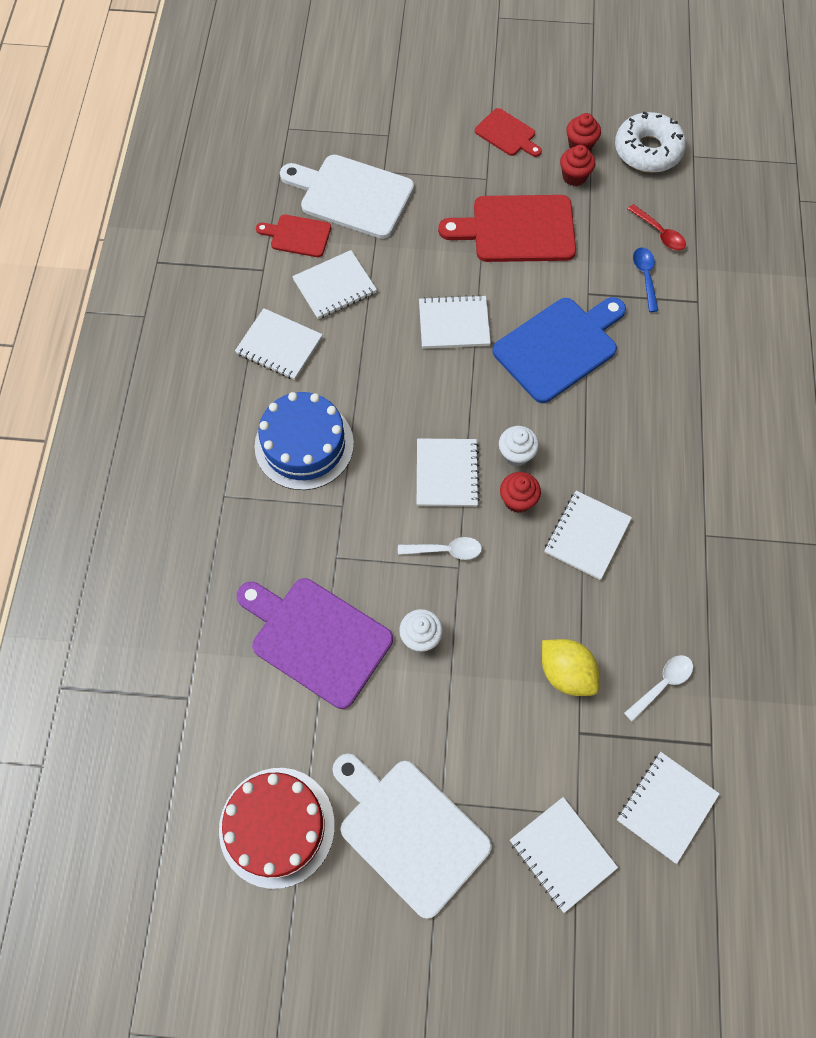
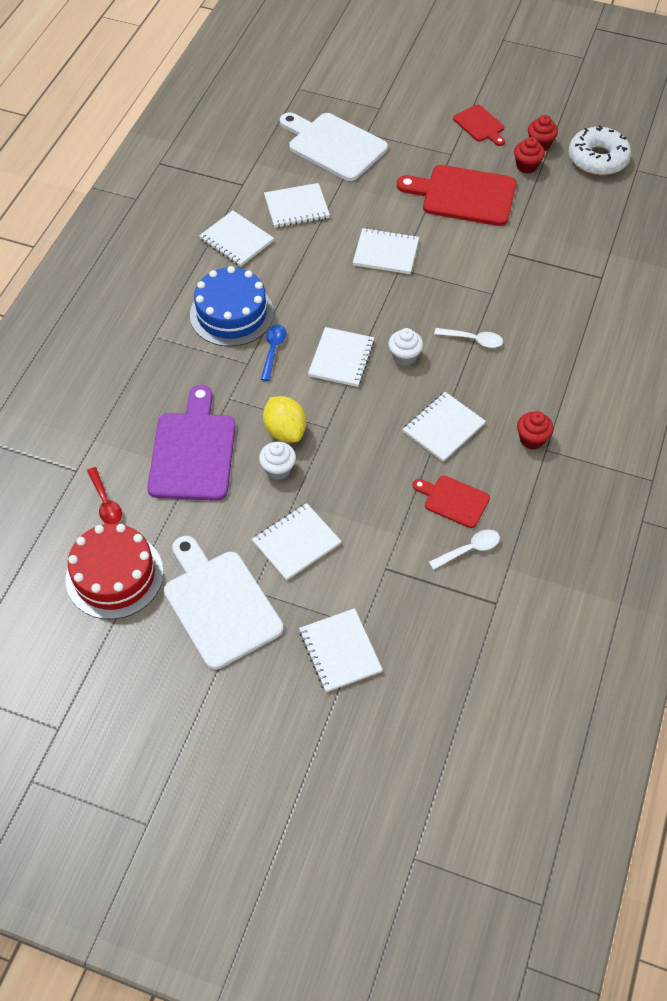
camera: 15 degrees right, 10 degrees down
purple cutting board [237,578,393,709] -> purple cutting board turned 45 degrees clockwise [147,385,236,501]
red cutting board [256,215,331,257] -> red cutting board moved to [412,475,490,528]
white spoon [398,537,482,560] -> white spoon moved to [434,328,503,348]
blue cutting board [492,297,626,403] -> none
red cupcake [500,472,541,513] -> red cupcake moved to [517,411,553,450]
yellow lemon [542,639,600,696] -> yellow lemon moved to [263,396,306,443]
white notebook [617,752,720,864] -> white notebook moved to [252,503,342,581]
red spoon [628,204,686,251] -> red spoon moved to [87,467,122,524]
blue spoon [633,248,659,312] -> blue spoon moved to [261,325,286,381]

